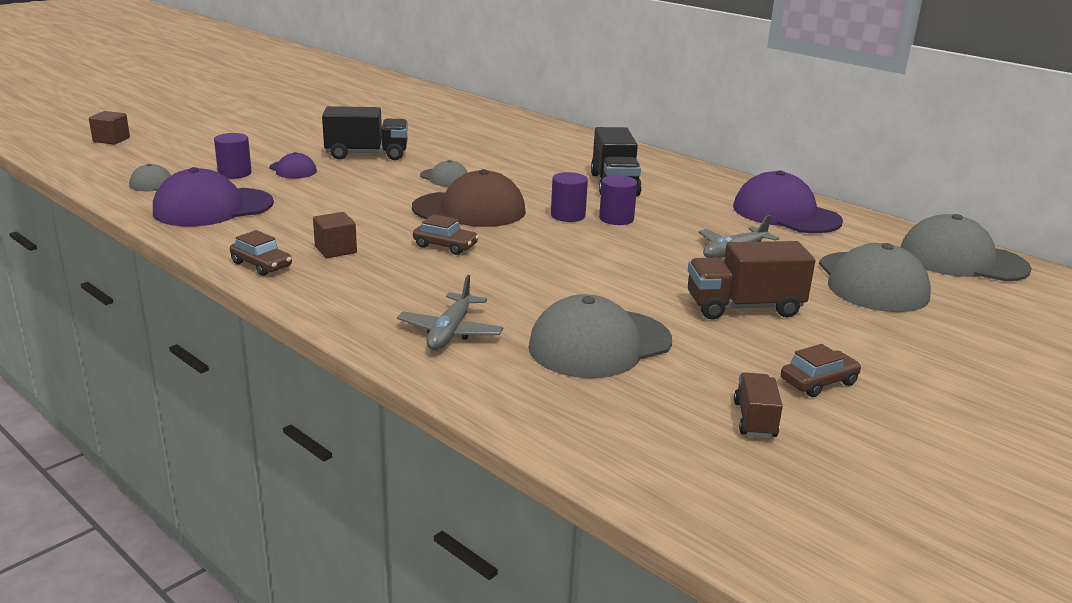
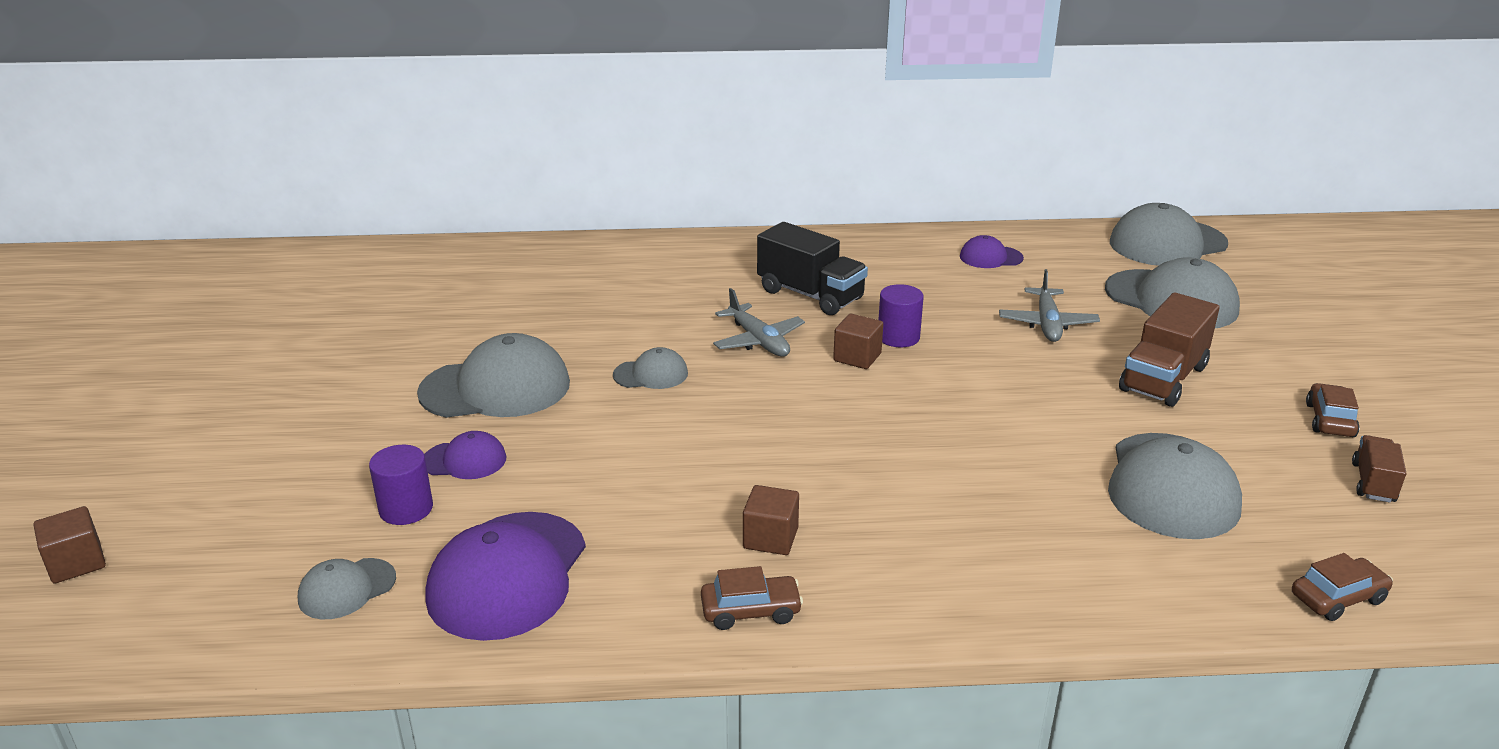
camera: 45 degrees left, 5 degrees up
black truck [322,106,408,160] -> grey cap [417,333,570,418]
grey plane [397,275,503,350] -> grey plane moved to [713,288,805,357]
brown cap [412,169,526,227] -> none
brown car [413,214,479,255] -> brown car moved to [1292,553,1393,621]
purple cylinder [551,172,588,222] -> brown cube [833,314,883,369]
purple cap [733,170,843,233] -> purple cap [960,235,1024,268], size x0.51
brown truck [734,372,783,438] -> brown truck turned 60 degrees clockwise [1352,435,1407,503]

